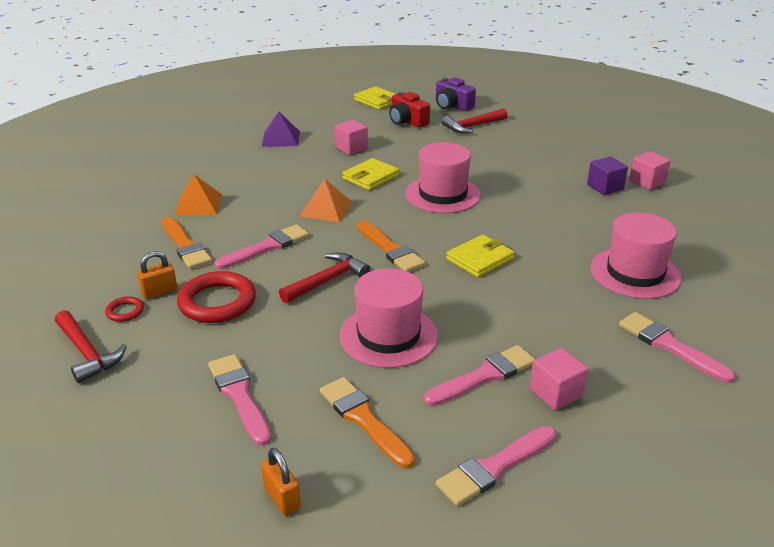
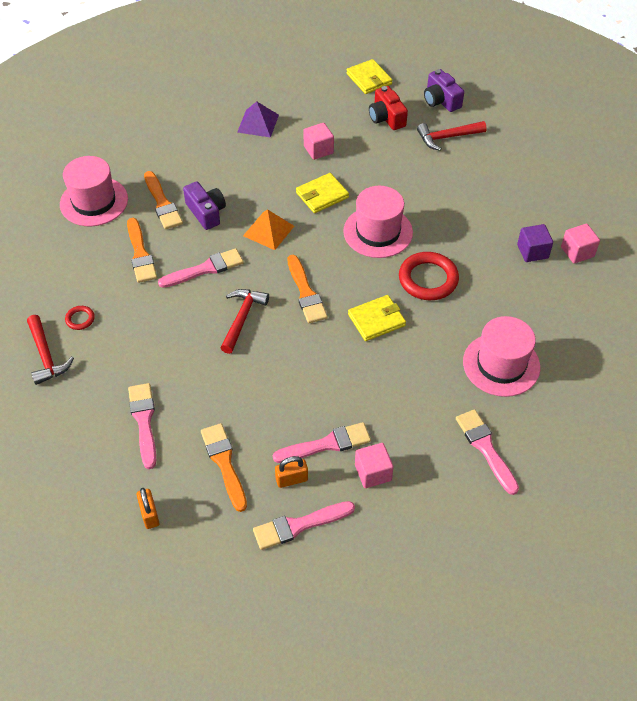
camera: 15 degrees right, 20 degrees up
orange padlock [137,251,177,299] -> orange padlock moved to [275,456,308,488]
orange pyramid [174,175,222,216] -> orange brush [144,171,183,229]
red ring [177,271,256,323] -> red ring moved to [399,252,459,300]
red hammer [279,252,370,303] -> red hammer turned 45 degrees counterclockwise [220,289,269,354]
pink hat [340,268,438,368] -> pink hat moved to [60,156,128,226]
none -> purple camera [183,182,226,230]

